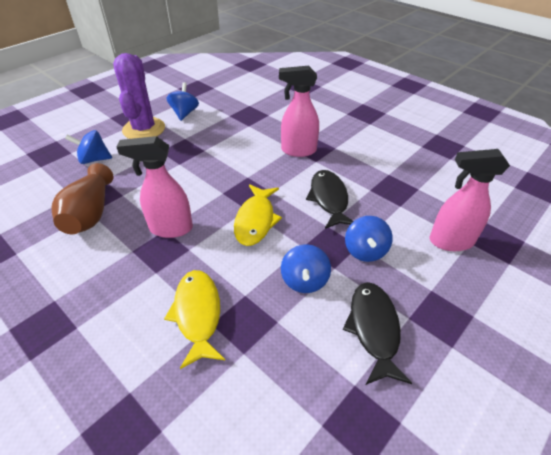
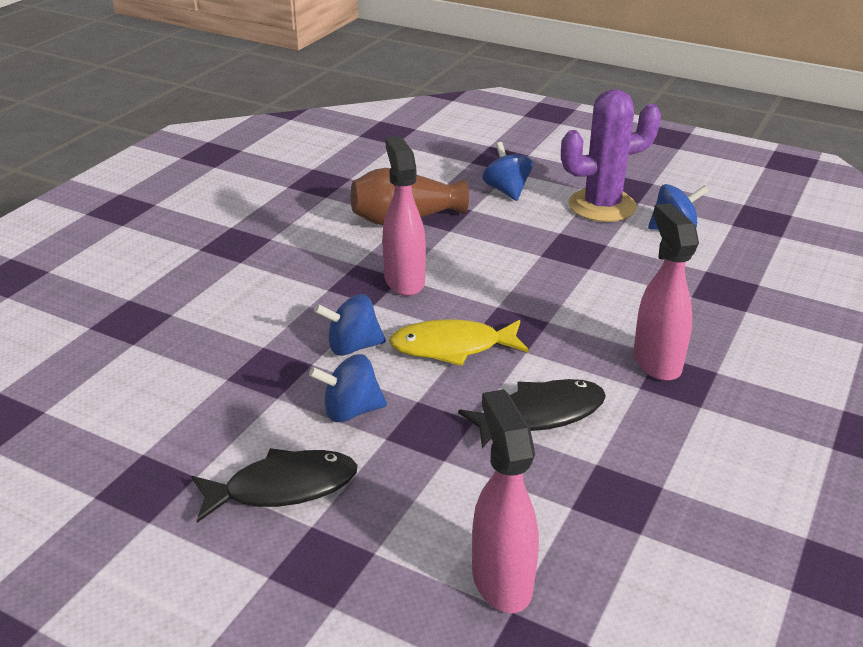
camera: 75 degrees right, 10 degrees down
yellow fish [164,270,225,369] -> none
blue spinning top [345,216,393,262] -> blue spinning top moved to [314,294,386,356]

